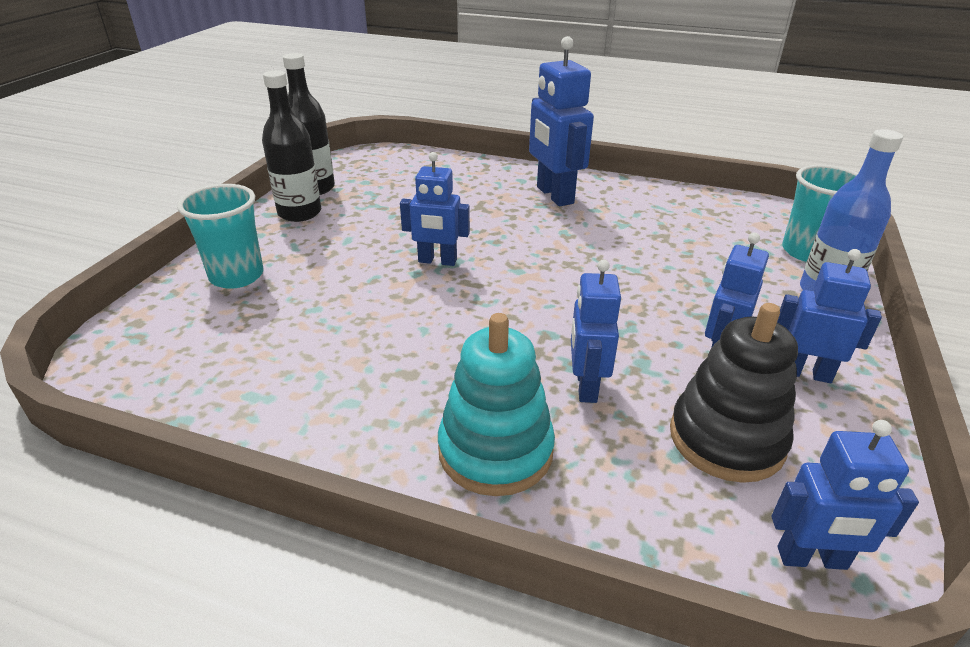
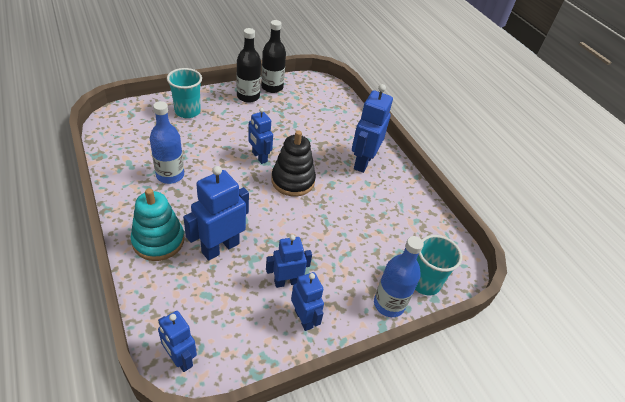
camera: 40 degrees right, 10 degrees up
blue robot [571,260,621,403] -> blue robot [183,166,249,261], size x1.56
black stacking toy [670,303,798,483] -> black stacking toy moved to [271,130,316,197]
none -> blue bottle [150,101,184,184]

